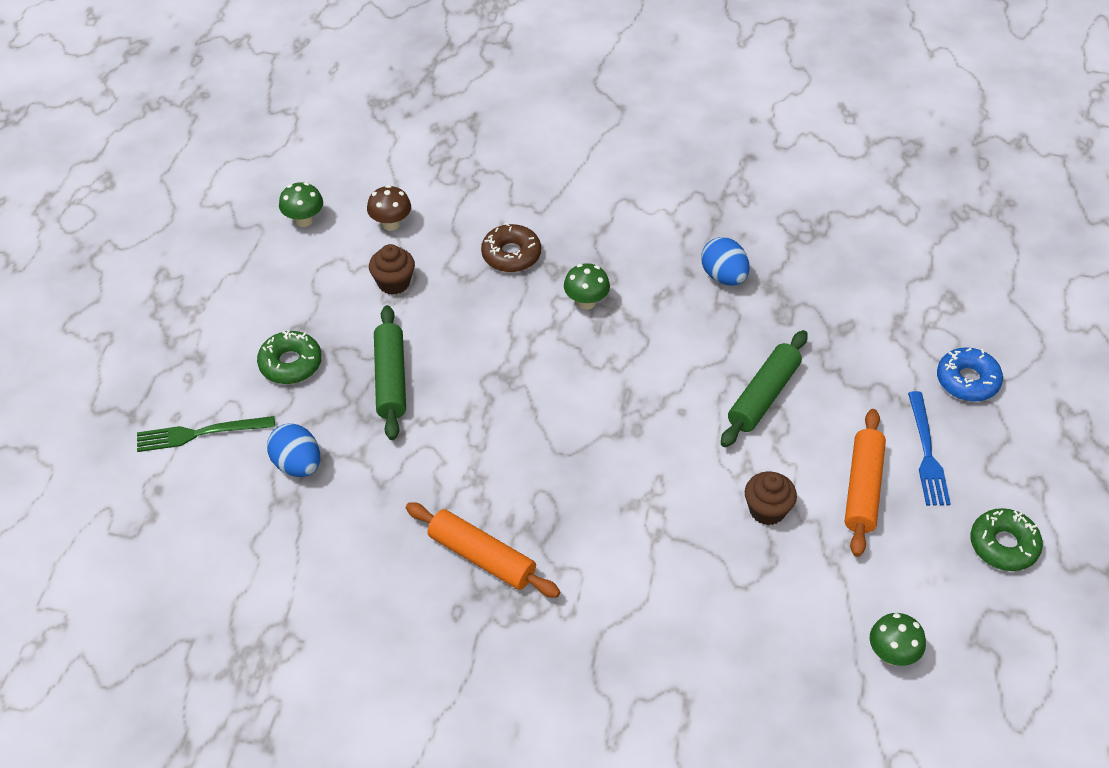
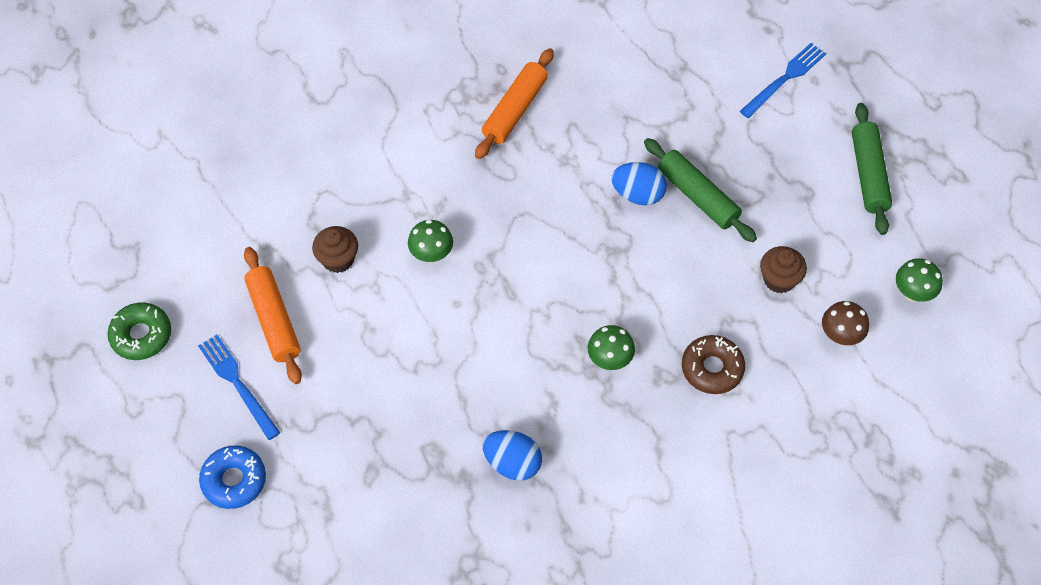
camera: 145 degrees right, 10 degrees up
green fork [137,416,275,452] -> blue fork [740,43,826,118]
green donut [257,330,322,384] -> none
blue egg [267,423,320,477] -> blue egg moved to [611,162,667,205]
orange rolling pin [406,502,560,598] -> orange rolling pin turned 60 degrees counterclockwise [475,48,554,159]
green rolling pin [721,330,808,447] -> green rolling pin moved to [852,103,892,235]
green mushroom [870,613,926,666] -> green mushroom moved to [408,220,453,263]

